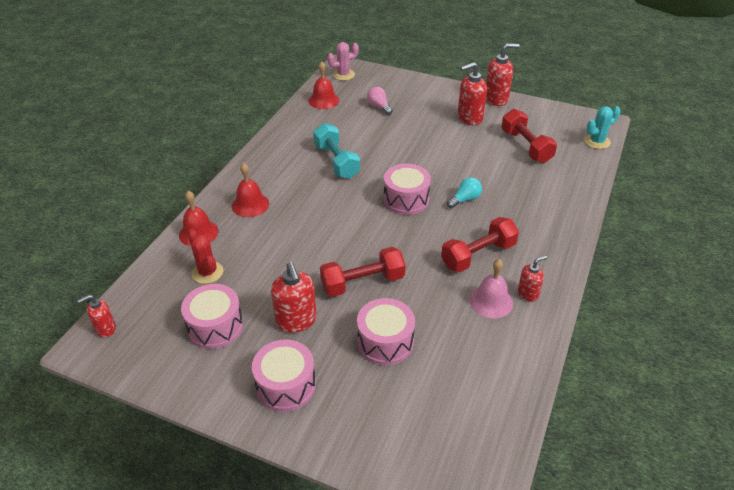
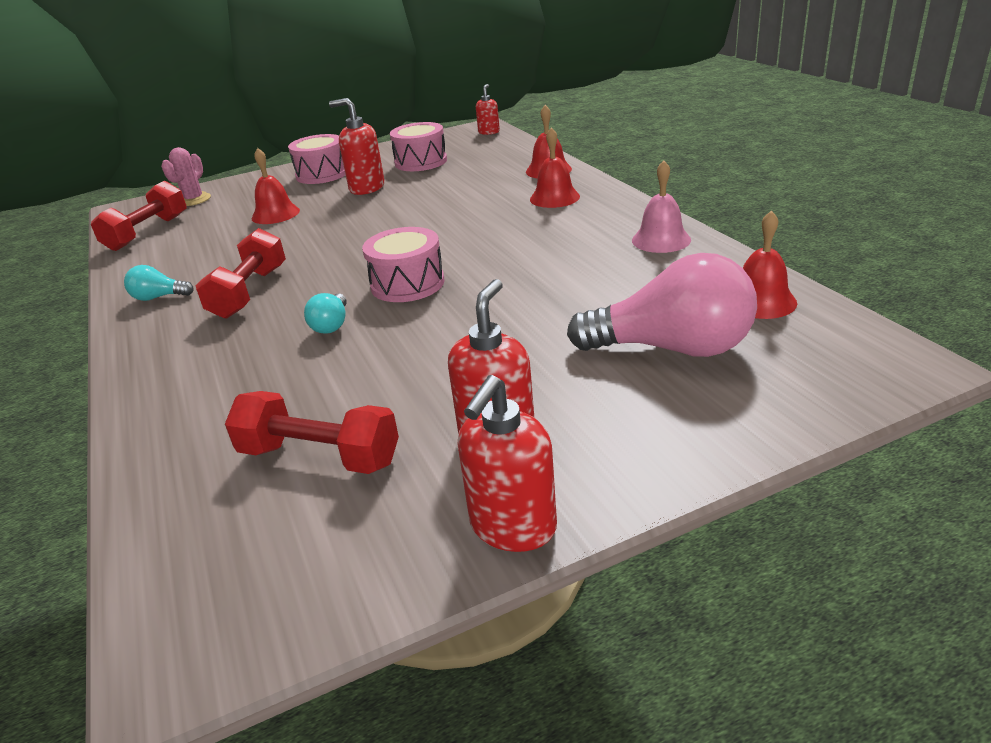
camera: 135 degrees right, 10 degrees down
red cactus [188,229,223,284] -> none
turquoise dumbbell [313,123,360,179] -> none
red dumbbell [320,247,405,297] -> red dumbbell moved to [91,181,186,251]
pink cactus [327,42,359,81] -> pink cactus moved to [161,147,211,206]
pink drum [357,298,415,365] -> red bell [251,148,300,224]
pink light bulb [367,87,393,115] -> pink light bulb [567,253,757,357], size x2.21
pink bell [469,259,513,318] -> pink bell moved to [632,161,691,253]
red soap dispenser [518,256,547,302] -> turquoise light bulb [124,265,194,301]
turquoise cactus [584,106,621,149] -> none

